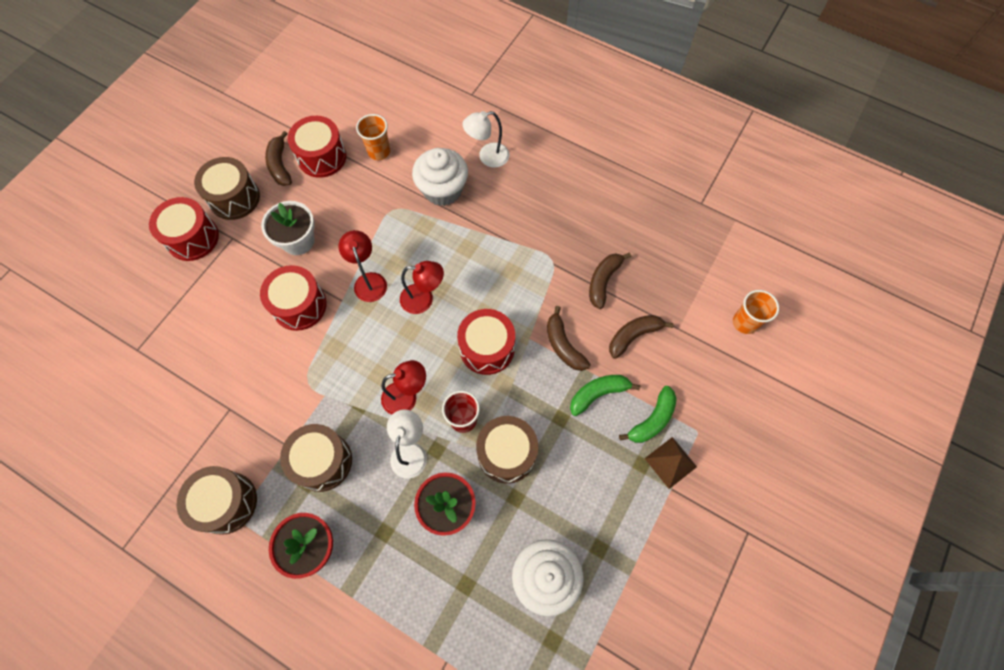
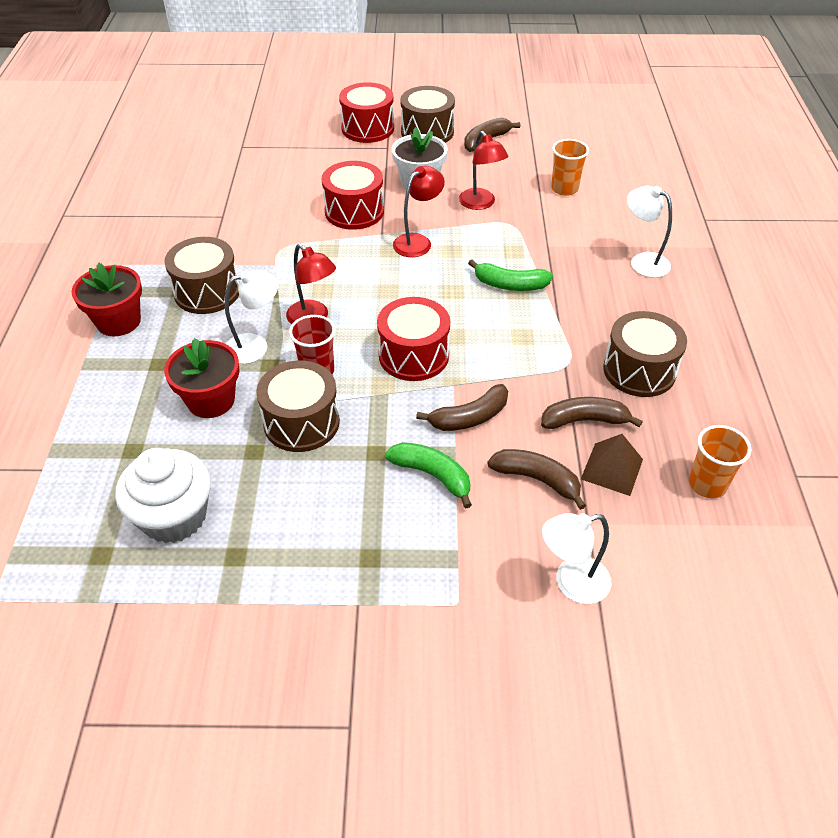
camera: 60 degrees right, 20 degrees down
brown drum [177,466,257,535] -> brown drum moved to [603,311,687,397]
red drum [287,116,347,178] -> none
red lamp [400,261,444,314] -> red lamp moved to [459,131,508,210]
white cupcake [412,148,468,206] -> none
brown banana [547,306,591,371] -> brown banana turned 150 degrees counterclockwise [416,384,508,431]
green banana [619,386,677,443] -> green banana moved to [468,259,553,291]
brown pyramid [644,437,697,489] -> brown pyramid moved to [581,434,643,496]
orange cup [733,290,779,334] -> orange cup moved to [689,425,752,498]
none -> white lamp [542,513,612,604]

